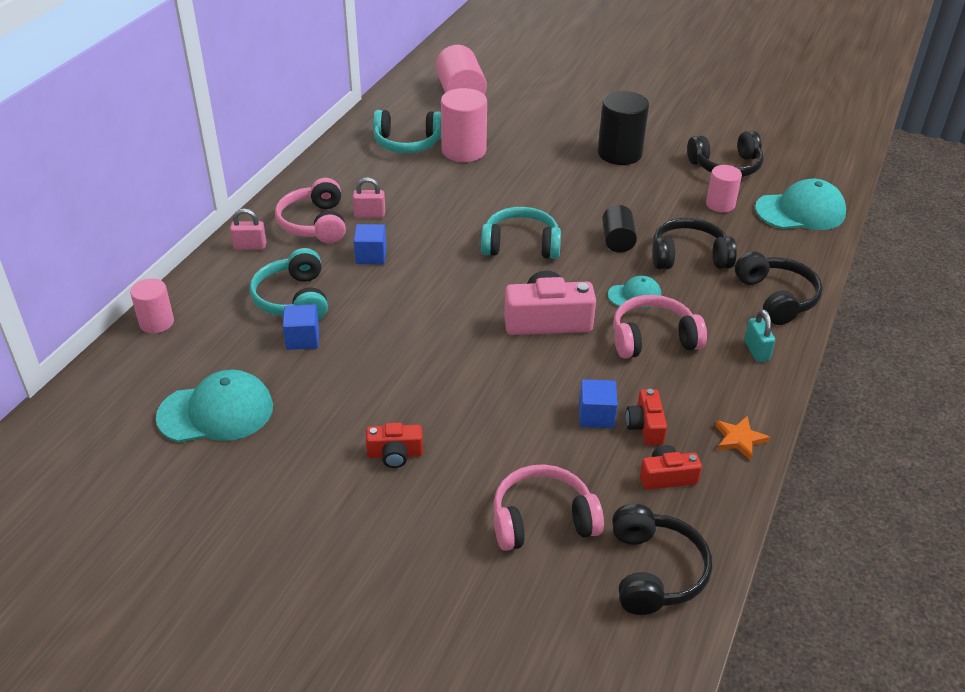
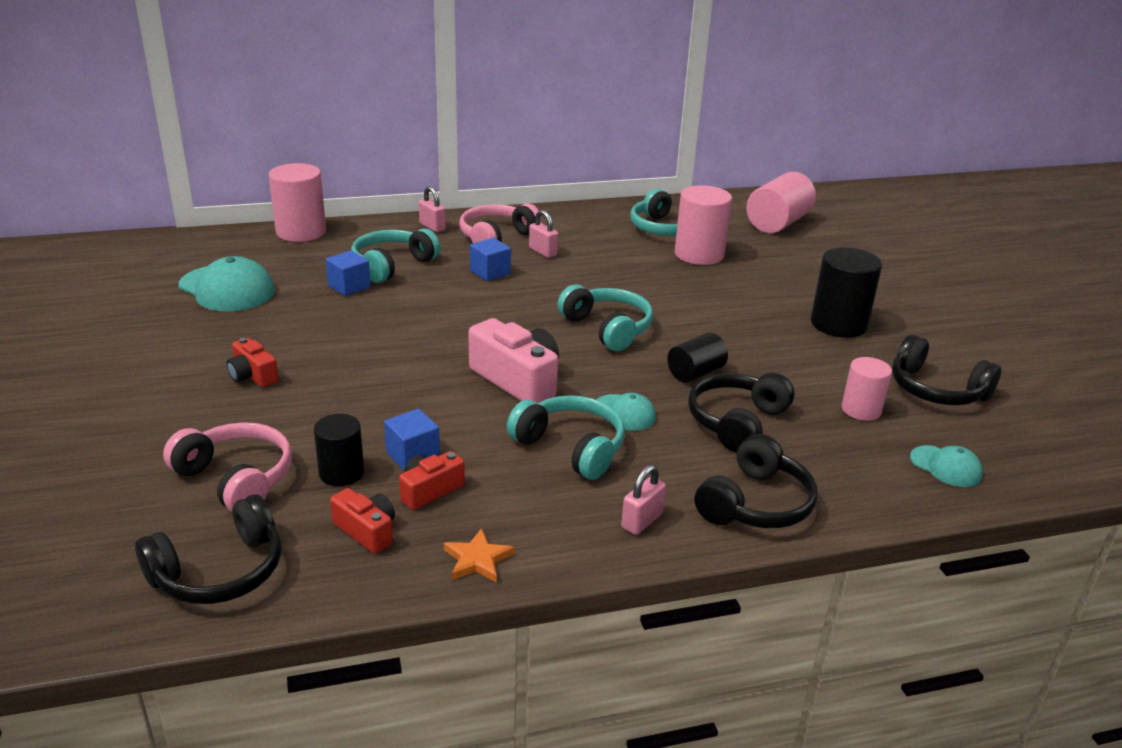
camera: 50 degrees right, 10 degrees down
pink cylinder [130,278,174,333] -> pink cylinder [269,163,326,242], size x1.64
pink headphones [613,295,707,359] -> turquoise headphones [507,395,625,480]
black headphones [652,218,737,269] -> black headphones turned 105 degrees counterclockwise [688,373,795,453]
turquoise padlock [744,309,775,362] -> pink padlock [621,465,666,535]
turquoise cap [755,179,846,230] -> turquoise cap [910,445,983,487], size x0.54
none -> black cylinder [314,414,364,486]

